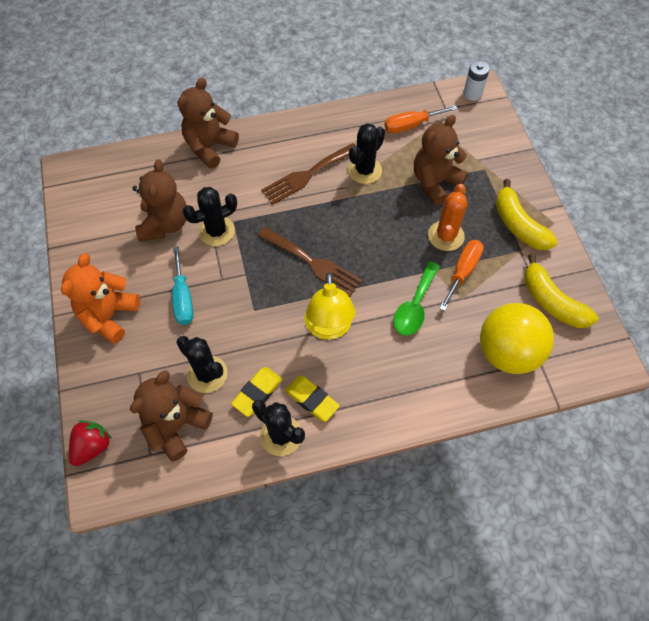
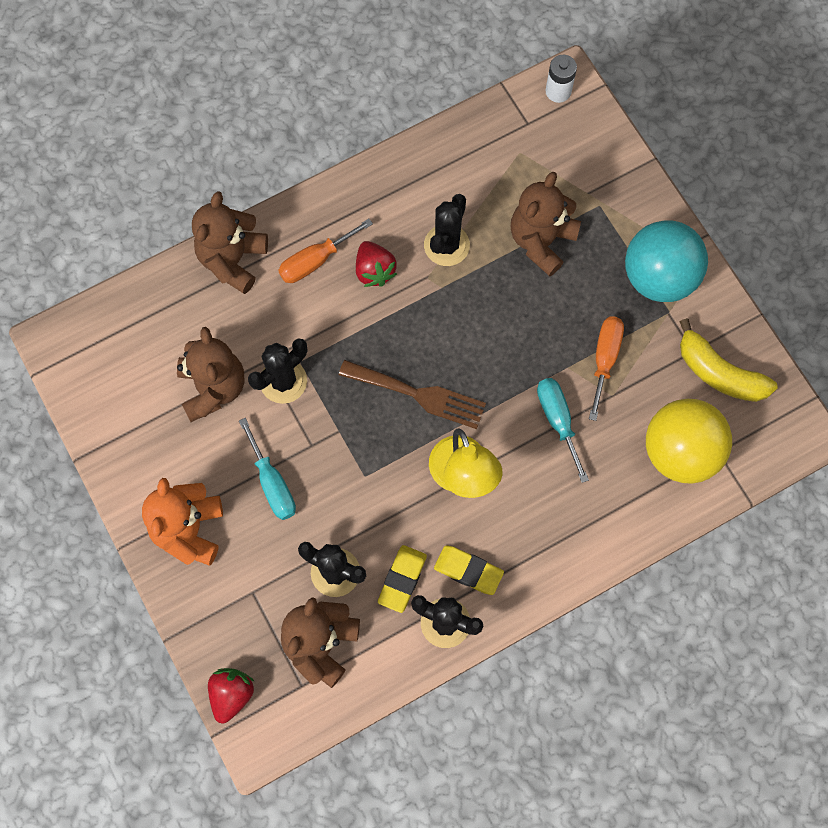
camera: 15 degrees left, 10 degrees up
brown fork [261,143,357,205] -> red strawberry [356,241,397,287]
orange screwdriver [384,105,458,133] -> orange screwdriver moved to [278,219,373,283]
green spoon [394,261,440,336] -> turquoise screwdriver [537,378,589,483]
orange cactus [428,184,467,251] -> none
yellow banana [496,179,558,250] -> turquoise ball [625,220,708,302]

